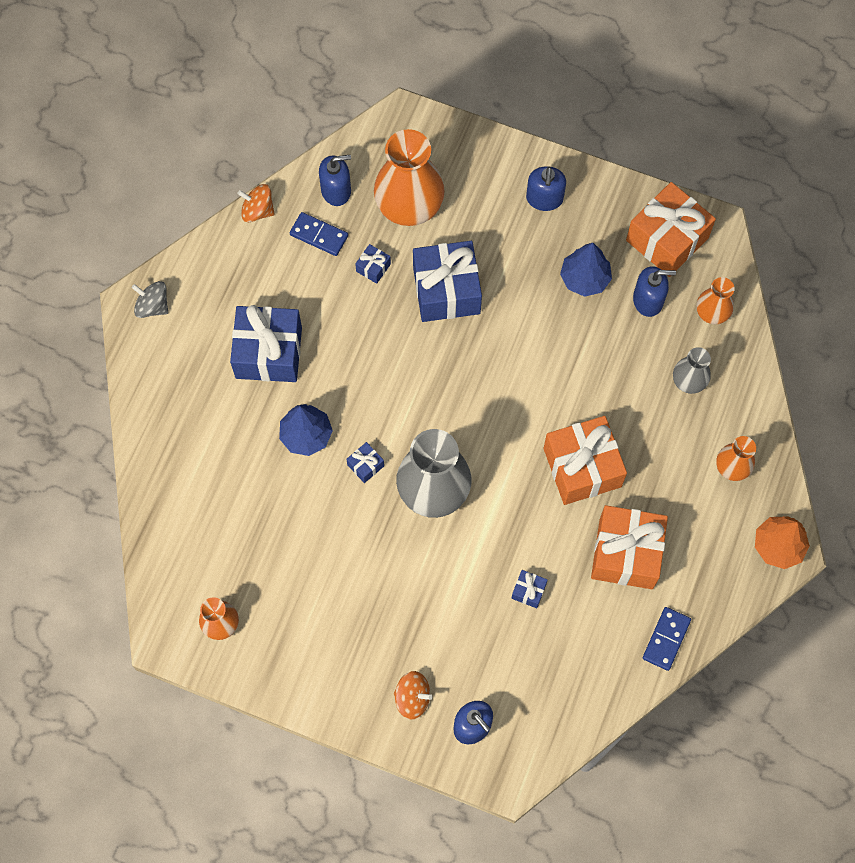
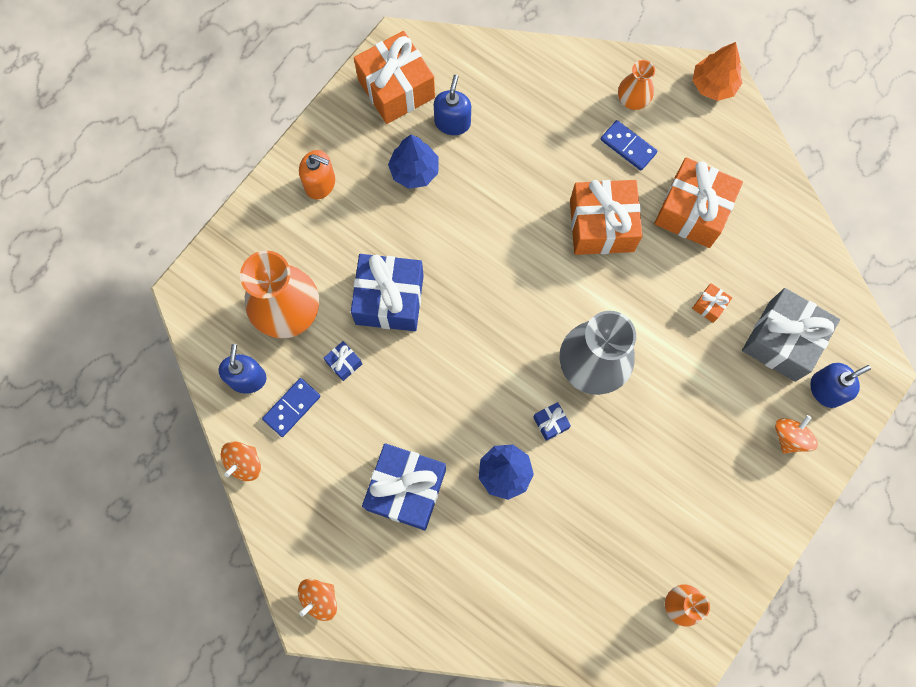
camera: 75 degrees left, 5 degrees up
grey spinning top [132,281,168,318] -> orange spinning top [298,579,337,621]
blue gift [511,570,547,608] -> orange gift [692,283,732,323]
blue soap dispenser [526,166,566,211] -> orange soap dispenser [299,150,335,199]
blue domino [643,607,691,671] -> blue domino moved to [601,120,657,171]
grey vase [673,347,711,394] -> none
orange vase [697,277,735,324] -> none
none -> grey gift [742,288,840,382]

